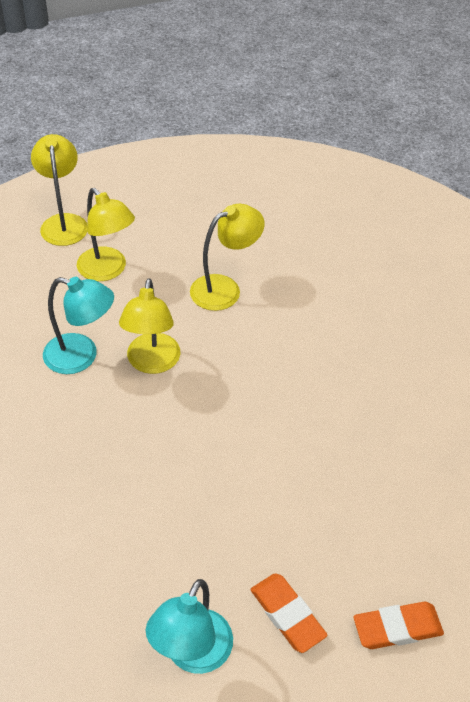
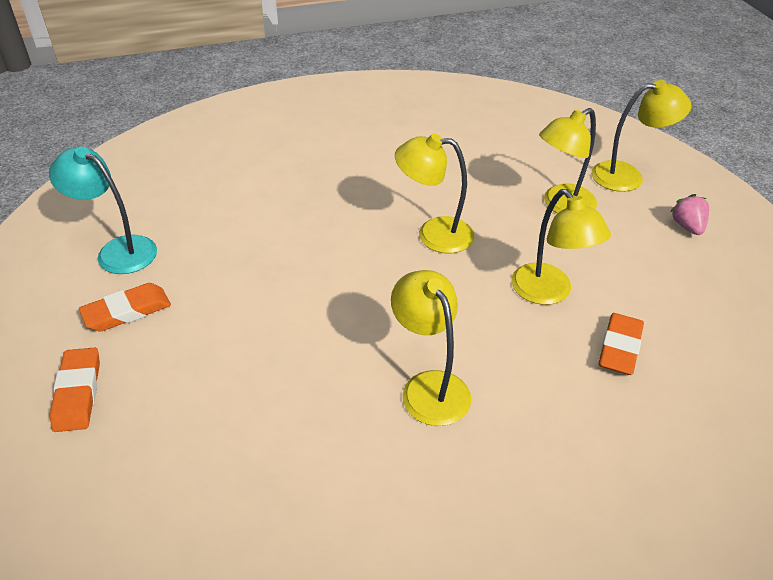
camera: 95 degrees right, 5 degrees down
turquoise lamp [43,277,114,374] -> none
none -> yellow lamp [391,270,471,426]
none -> orange eraser [598,313,644,375]
none -> pink strawberry [670,194,709,235]

